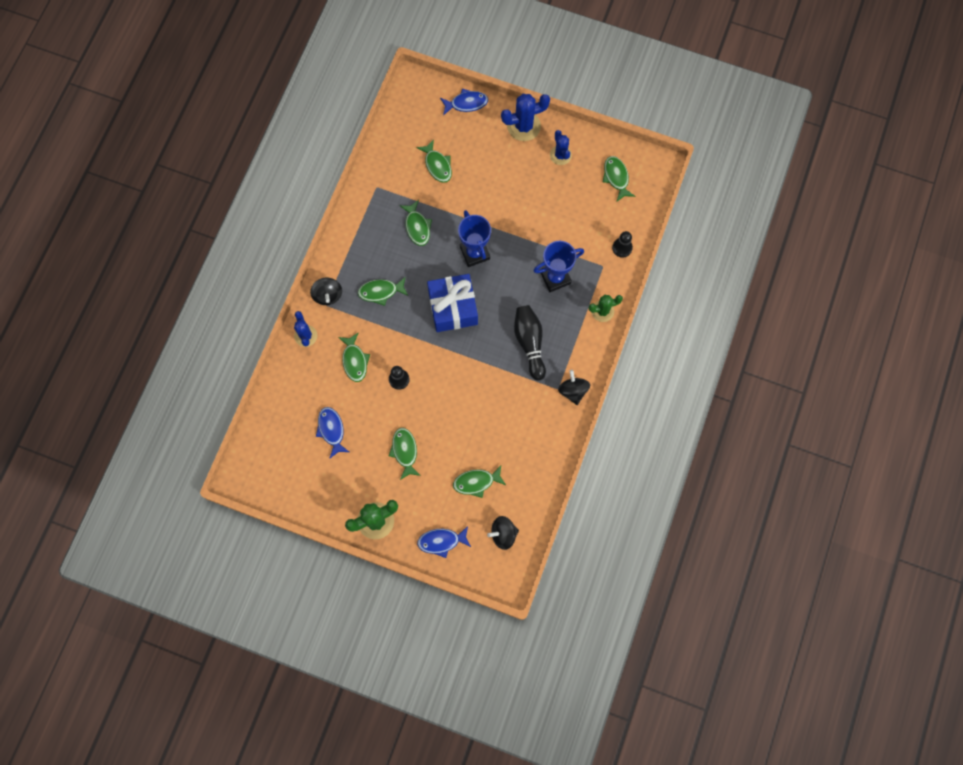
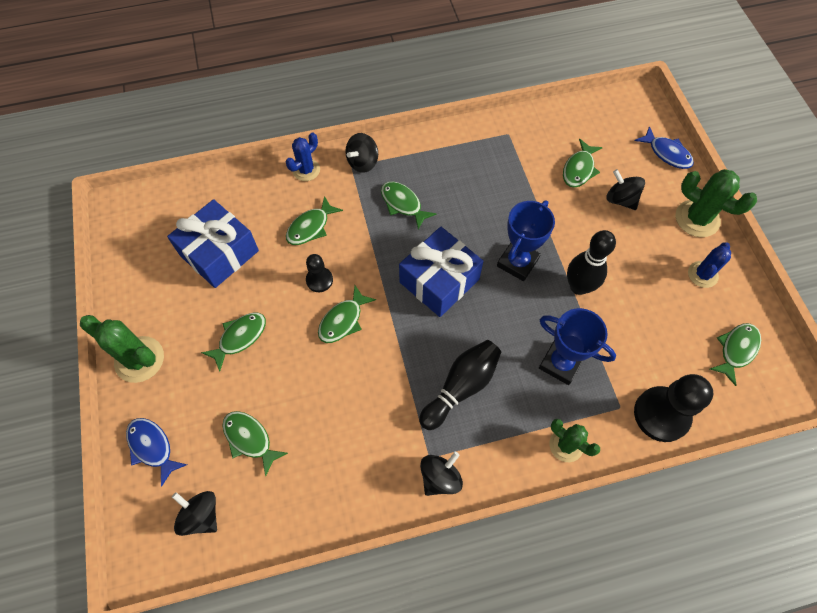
camera: 55 degrees right, 10 degrees down
blue fish [316,407,349,459] -> blue gift [167,199,259,288]
green fish [400,200,432,246] -> green fish moved to [318,286,376,343]
blue cactus [501,94,550,141] -> green cactus [676,169,757,237]
black pawn [612,231,633,258] -> black pawn [634,374,713,442], size x1.85
none -> black bowling pin [567,230,616,295]
none -> black spinning top [606,169,645,210]

